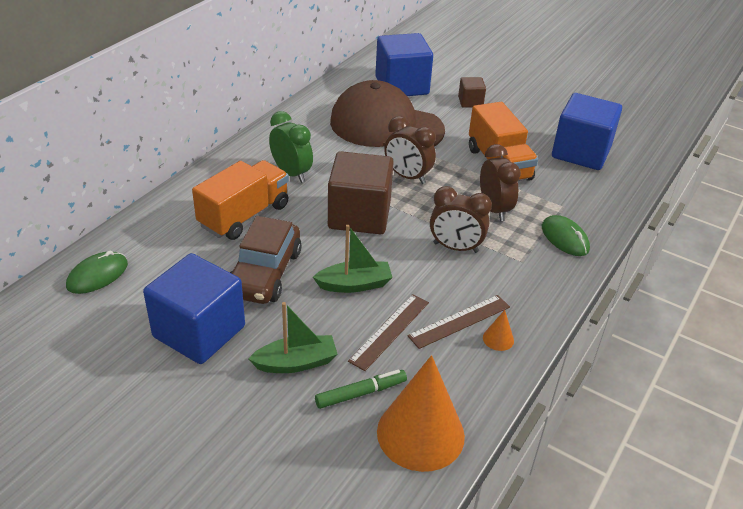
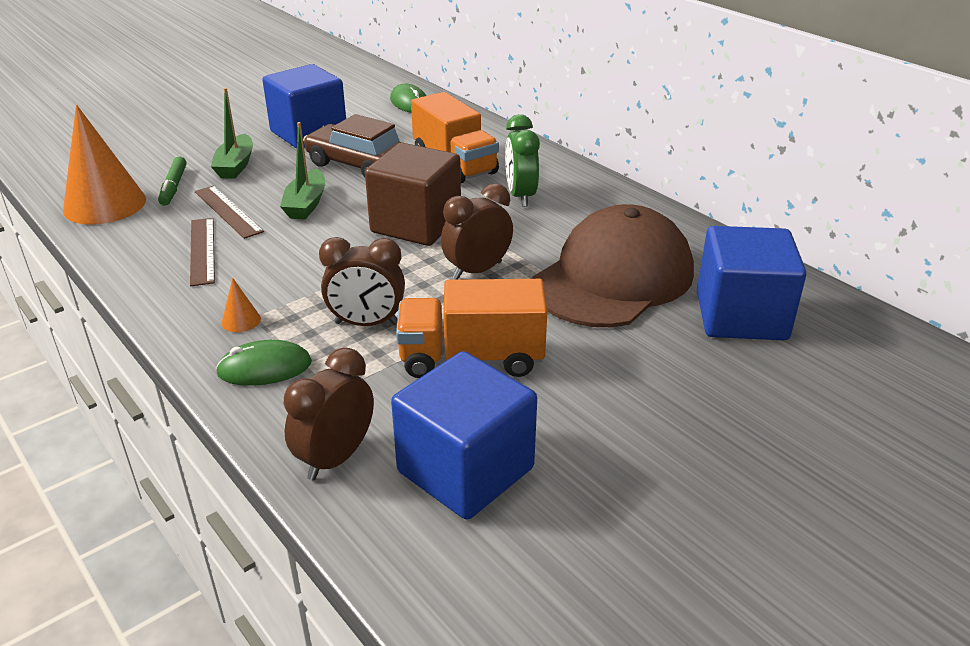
camera: 110 degrees right, 5 degrees down
green clock [269,111,313,183] -> green clock turned 105 degrees clockwise [505,114,540,207]
brown clock [430,186,492,253] -> brown clock moved to [284,347,374,481]
brown cube [458,77,486,107] -> none
orange cone [483,310,514,351] -> orange cone moved to [221,278,261,332]

